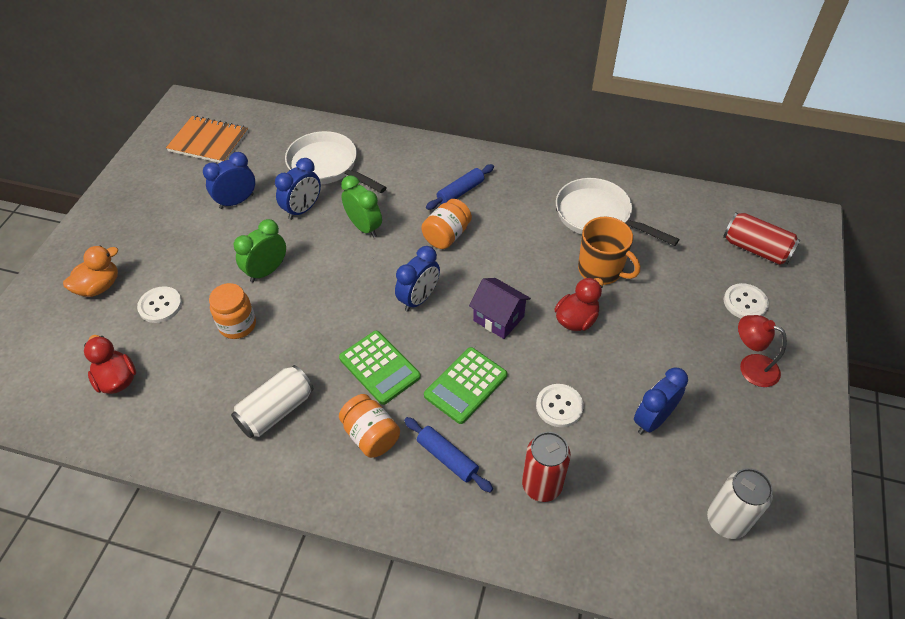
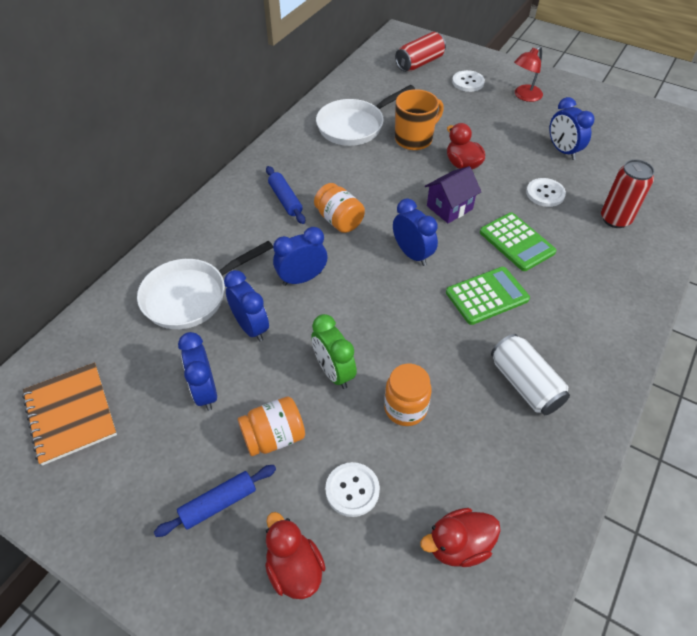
camera: 75 degrees left, 0 degrees up
orange duck [63,246,118,297] -> red duck [265,512,326,599]
orange notebook [166,116,248,163] -> orange notebook turned 60 degrees counterclockwise [22,362,117,466]
orange jar [339,394,400,458] -> orange jar moved to [238,396,305,456]
green clock [341,175,382,238] -> blue clock [273,227,327,286]
blue rolling pin [404,417,493,492] -> blue rolling pin moved to [154,465,276,537]
white can [707,468,773,539] -> none

